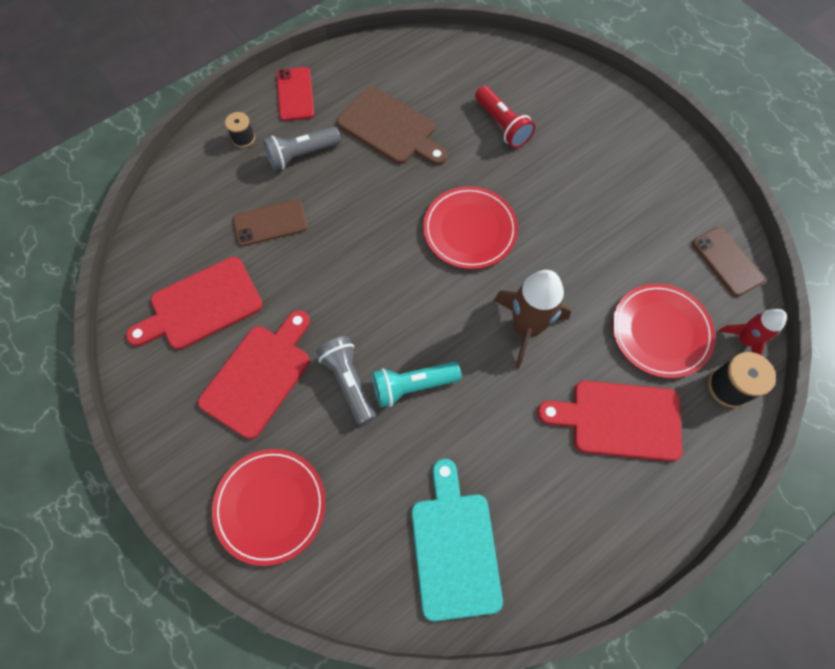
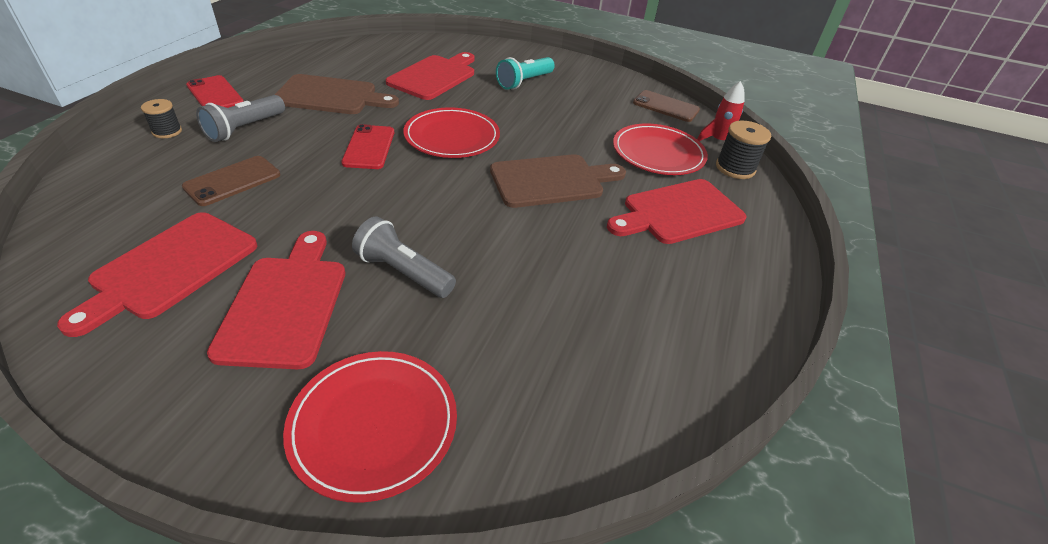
camera: 35 degrees left, 25 degrees down
turquoise flashlight [372,362,461,408] -> turquoise flashlight moved to [496,57,555,90]
turquoise cutting board [411,459,503,621] -> none
red flashlight [475,86,535,148] -> red cutting board [386,52,475,100]
brown rocket [494,270,571,368] -> brown cutting board [490,154,626,208]
none -> red phone [341,124,394,169]

